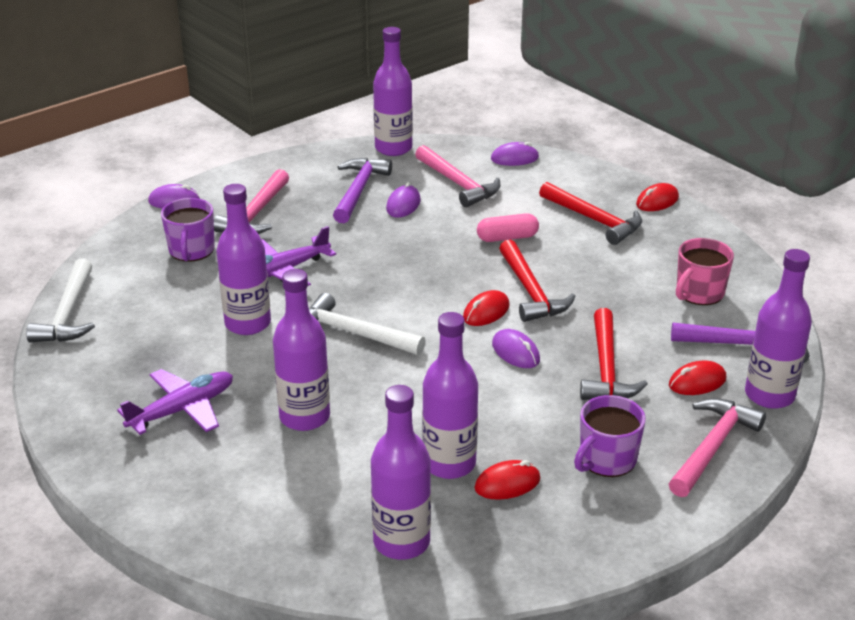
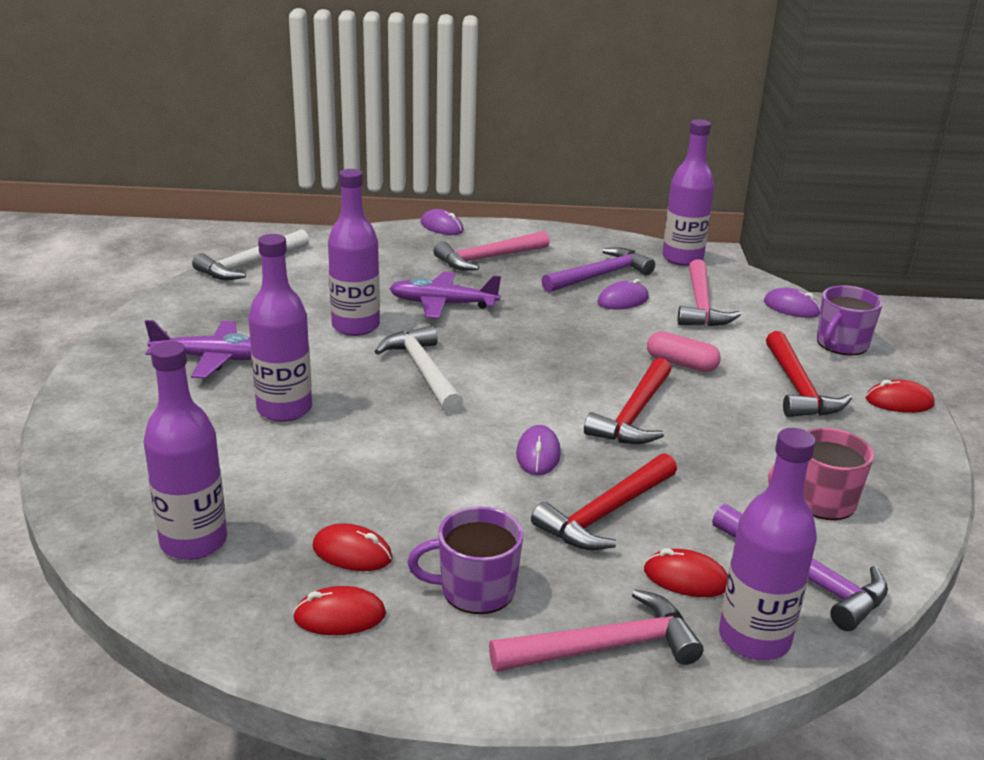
camera: 40 degrees right, 5 degrees down
purple mug [161,198,215,262] -> purple mug moved to [817,285,883,355]
purple bottle [422,312,478,479] -> none
red mouse [463,290,510,326] -> red mouse moved to [293,586,386,635]

